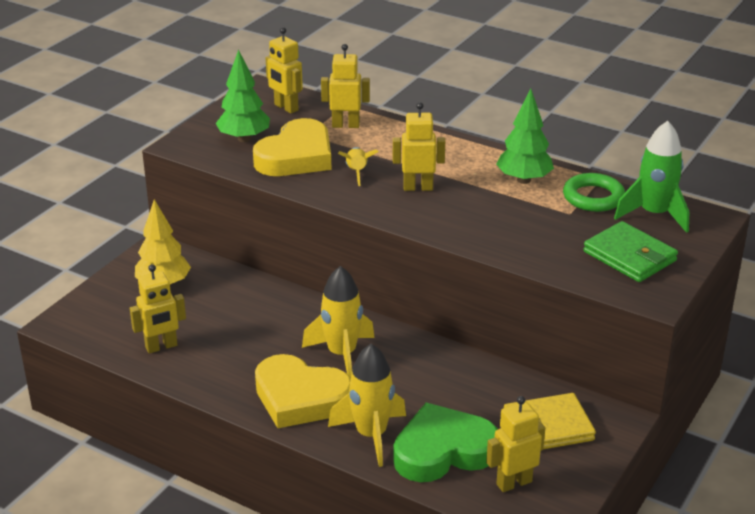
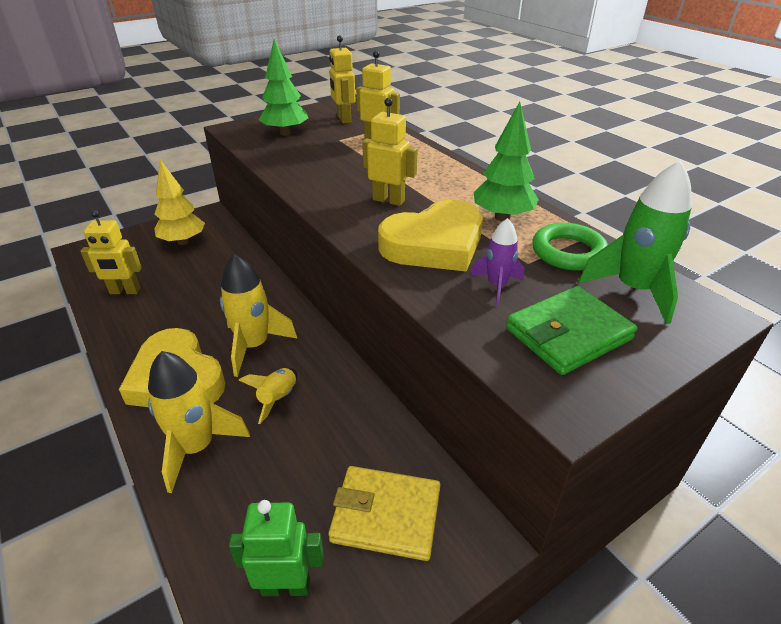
camera: 25 degrees right, 5 degrees up
yellow heart [253,118,331,176] -> yellow heart moved to [378,200,483,272]
yellow rocket [338,147,378,186] -> yellow rocket moved to [239,368,297,424]
green heart [393,403,498,482] -> none
yellow robot [486,396,545,492] -> green robot [229,500,324,596]
green wallet [583,221,678,282] -> green wallet turned 75 degrees clockwise [506,286,637,375]
none -> purple rocket [471,218,524,305]

